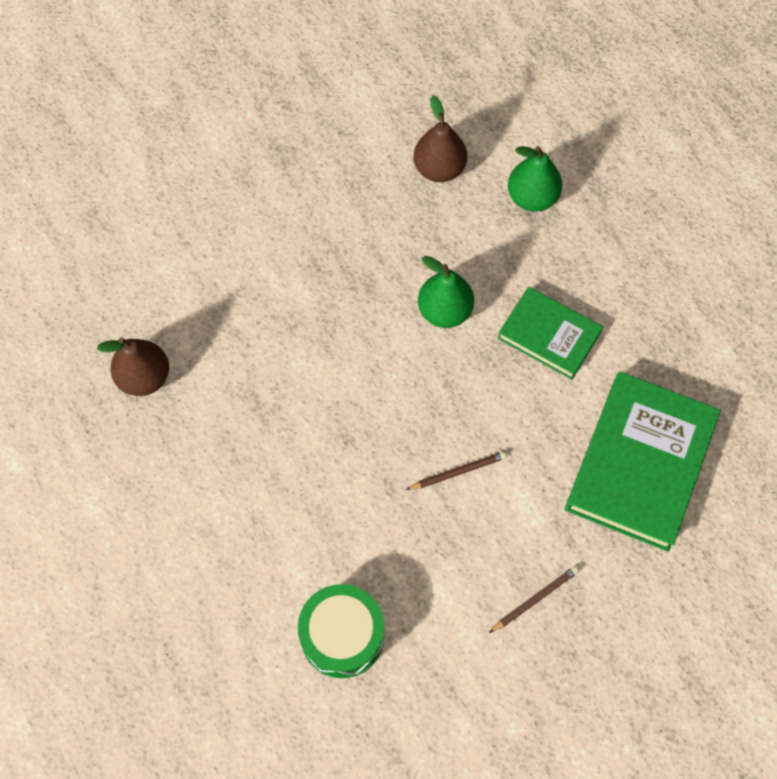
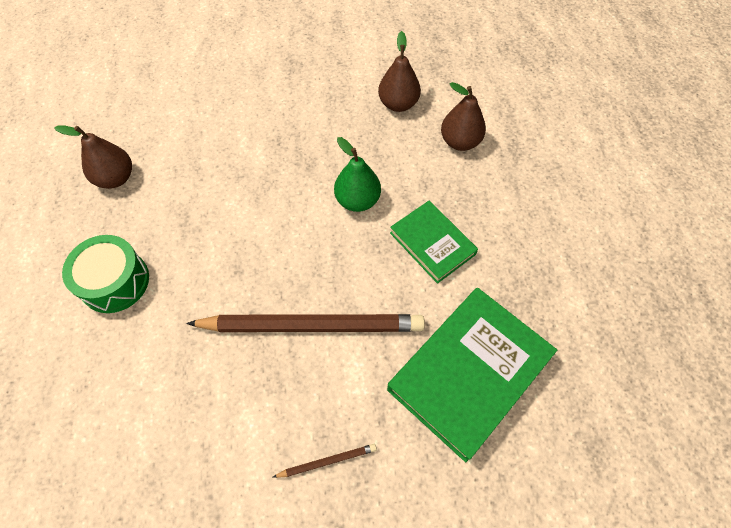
camera: 20 degrees right, 5 degrees down
green drum [298,584,384,678] -> green drum moved to [62,235,149,313]
brown pencil [406,451,507,490] -> brown pencil [186,314,425,332], size x2.49
green pear [508,146,562,211] -> brown pear [441,82,486,151]

